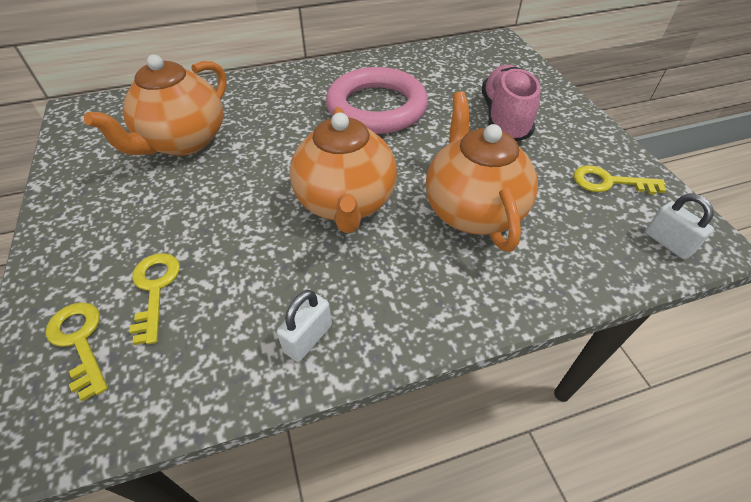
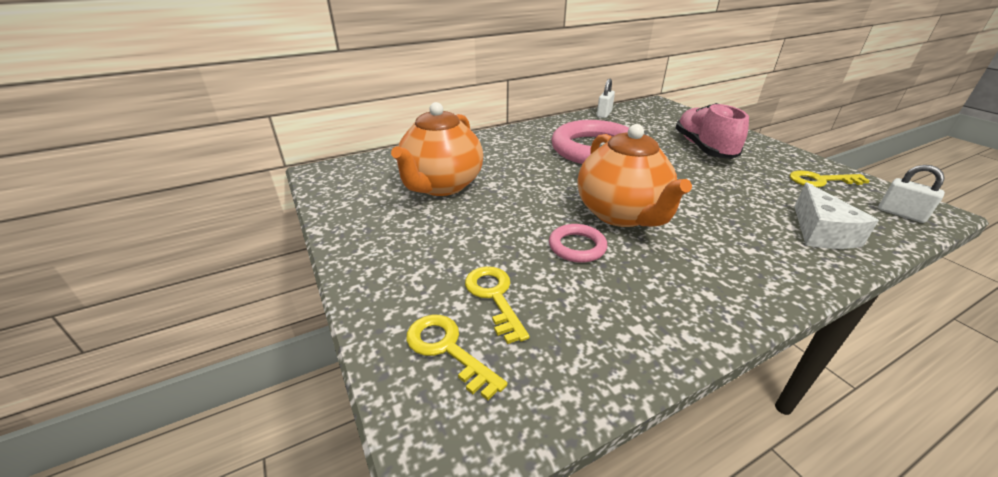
camera: 10 degrees left, 15 degrees down
white padlock [277,290,332,362] -> white padlock moved to [597,79,615,118]
orange teapot [426,91,538,252] -> none
none -> pink ring [549,224,607,263]
none -> white cheese [794,182,879,249]

